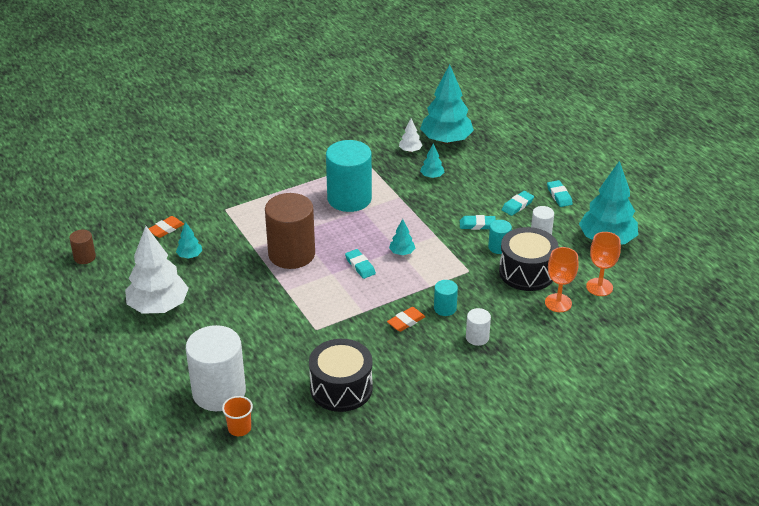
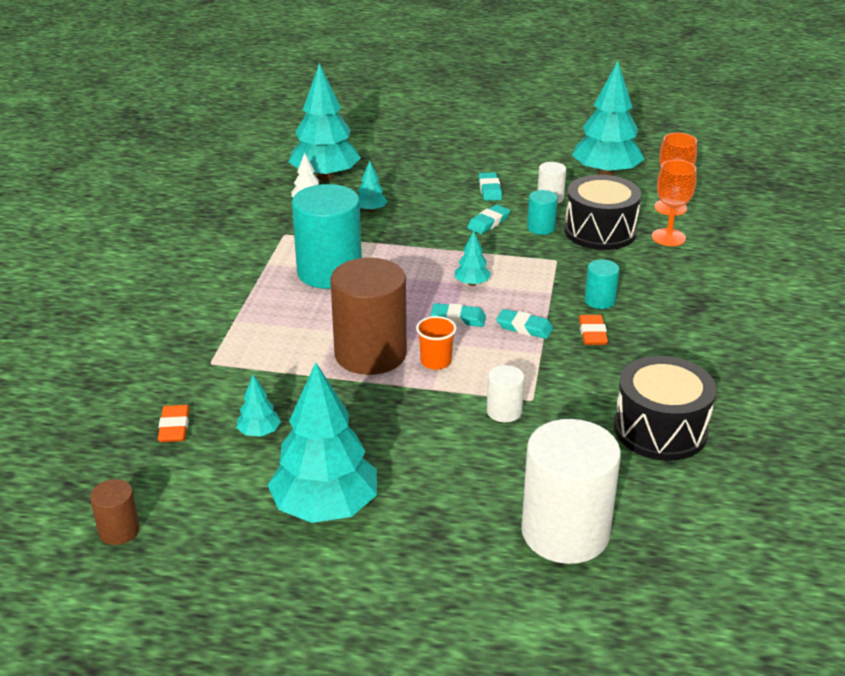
camera: 50 degrees left, 5 degrees down
white tree [125,226,189,314] -> turquoise tree [268,362,377,523]
orange cup [222,396,253,436] -> orange cup moved to [416,316,457,370]
white cylinder [466,308,491,346] -> white cylinder moved to [487,365,525,422]
turquoise eraser [547,180,573,207] -> turquoise eraser moved to [496,309,553,339]

